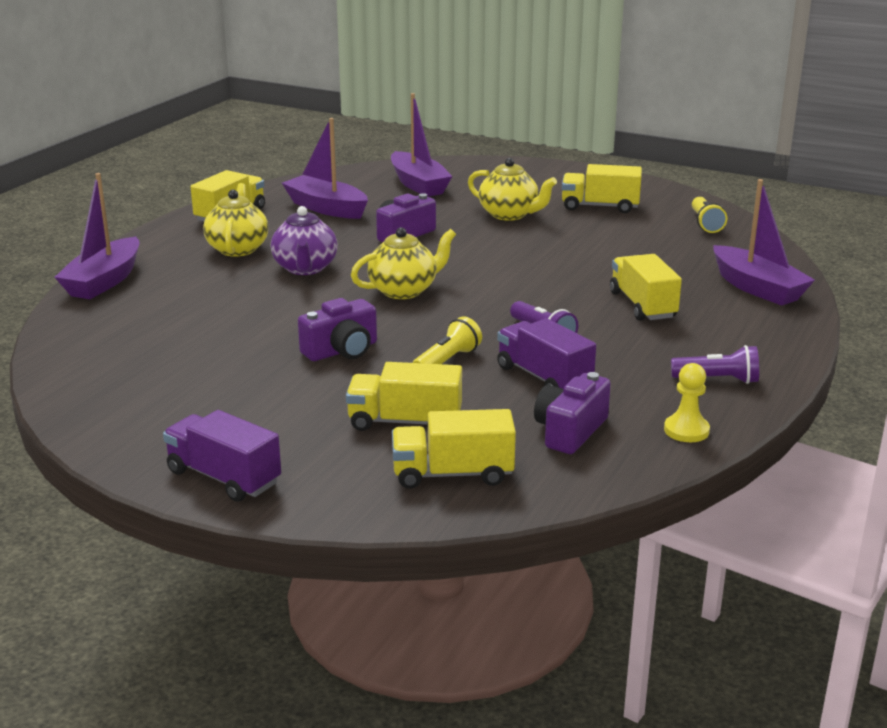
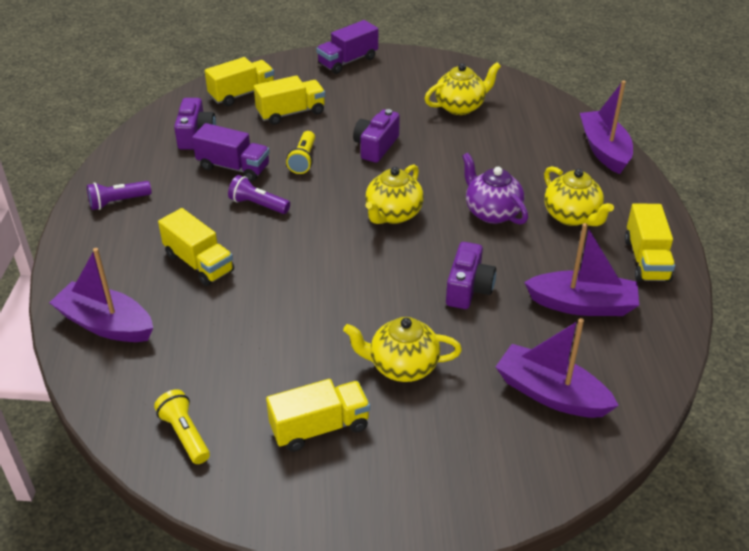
camera: 150 degrees right, 15 degrees up
purple truck [163,410,281,502] -> purple truck turned 135 degrees clockwise [316,20,378,74]
yellow pawn [664,363,710,442] -> none
none -> yellow teapot [424,62,501,115]

